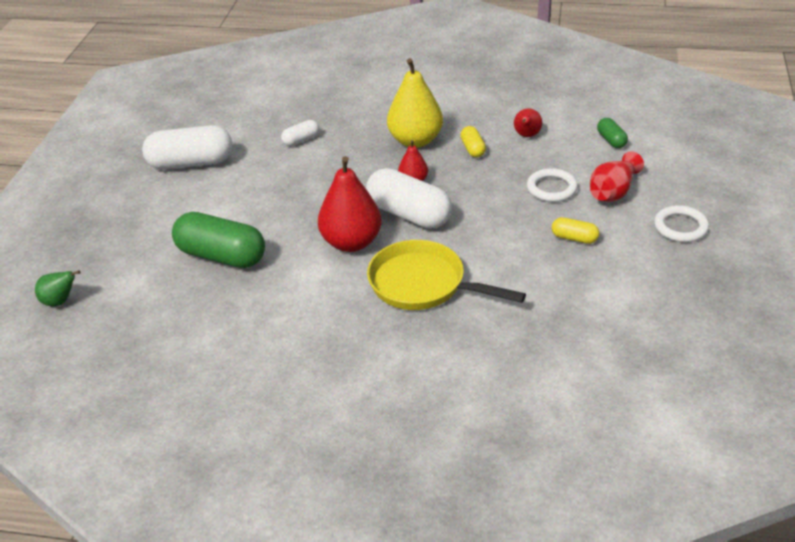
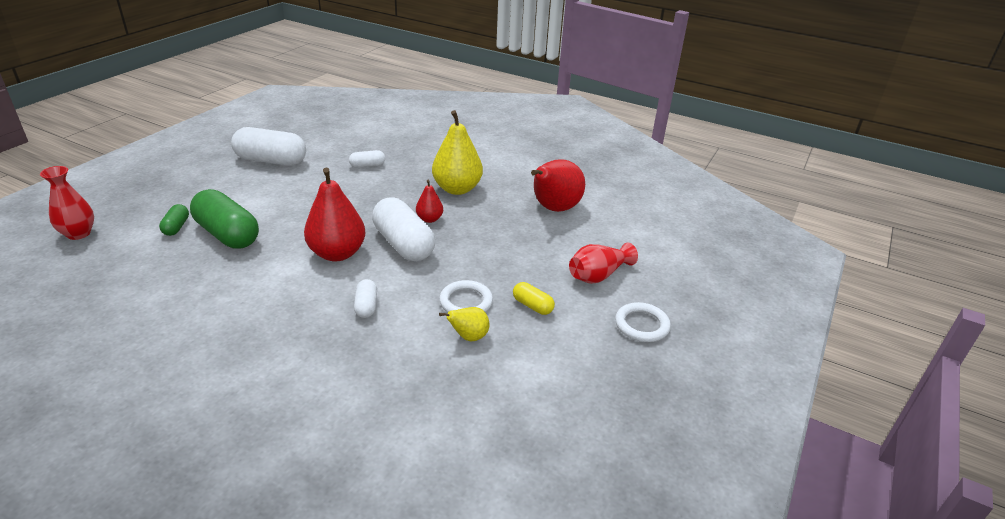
camera: 15 degrees right, 5 degrees down
green pear [35,270,81,306] -> red vase [40,166,94,240]
yellow pan [367,240,526,310] -> white capsule [354,279,377,318]
yellow capsule [460,126,486,157] -> none
red pear [514,108,542,137] -> red pear [531,159,585,212], size x1.96
white ring [527,168,578,202] -> white ring moved to [439,280,493,312]
green capsule [597,118,628,148] -> green capsule moved to [159,204,189,236]
none -> yellow pear [439,307,490,341]

